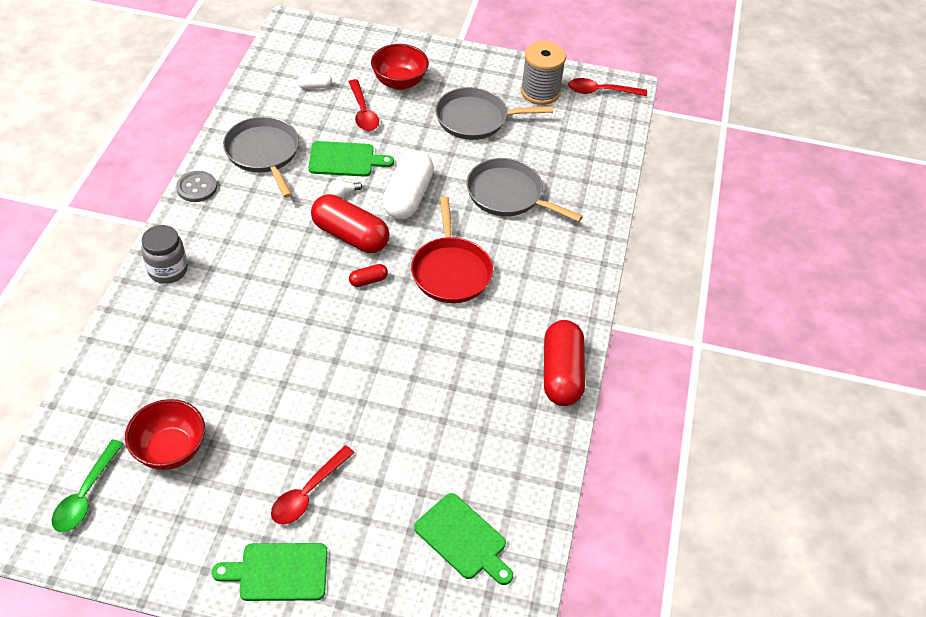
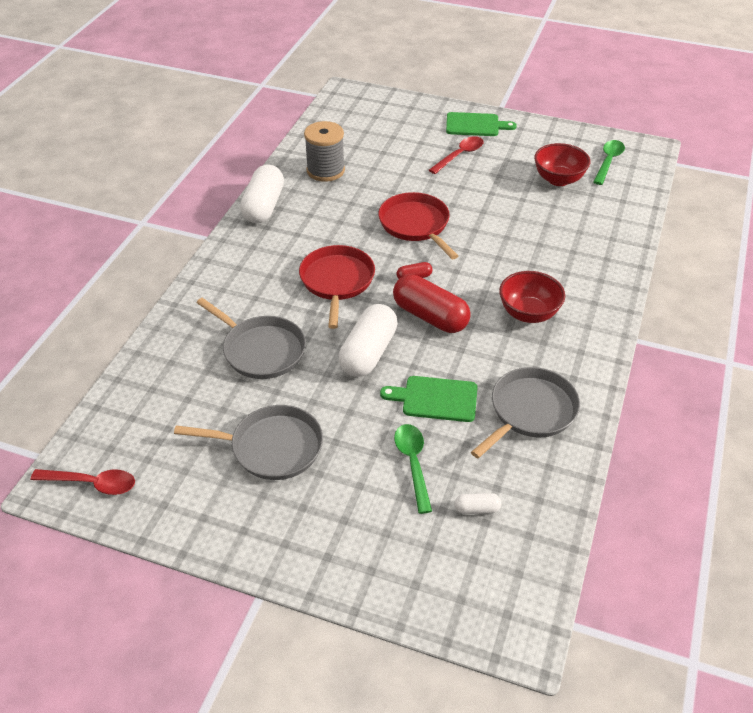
camera: 170 degrees left, 5 degrees down
grey jar [141,225,188,284] -> none
grey button [176,171,217,202] -> none
grey pan [223,117,299,198] -> grey pan turned 120 degrees counterclockwise [471,367,580,458]
white light bulb [328,180,362,197] -> none
red spoon [348,79,379,131] -> green spoon [394,424,432,514]
red bowl [371,44,429,90] -> red bowl moved to [499,271,565,323]
green cutting board [414,493,513,585] -> none
grey spool [521,41,566,105] -> grey spool moved to [304,121,345,182]
red capsule [544,320,585,406] -> white capsule [240,164,284,223]
none -> red pan [378,192,458,259]

